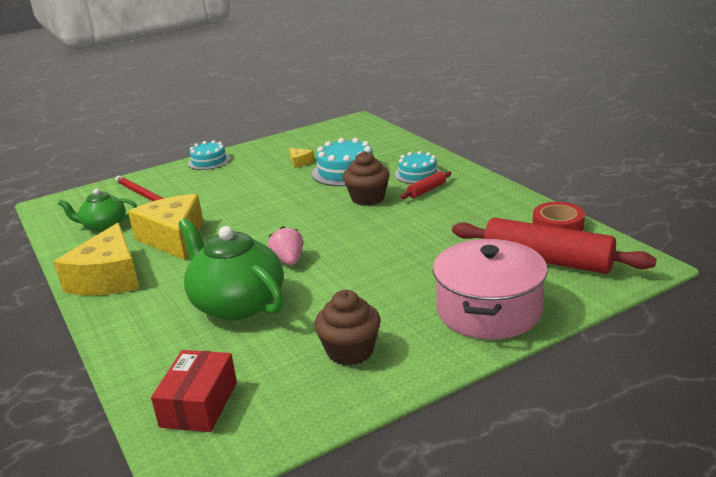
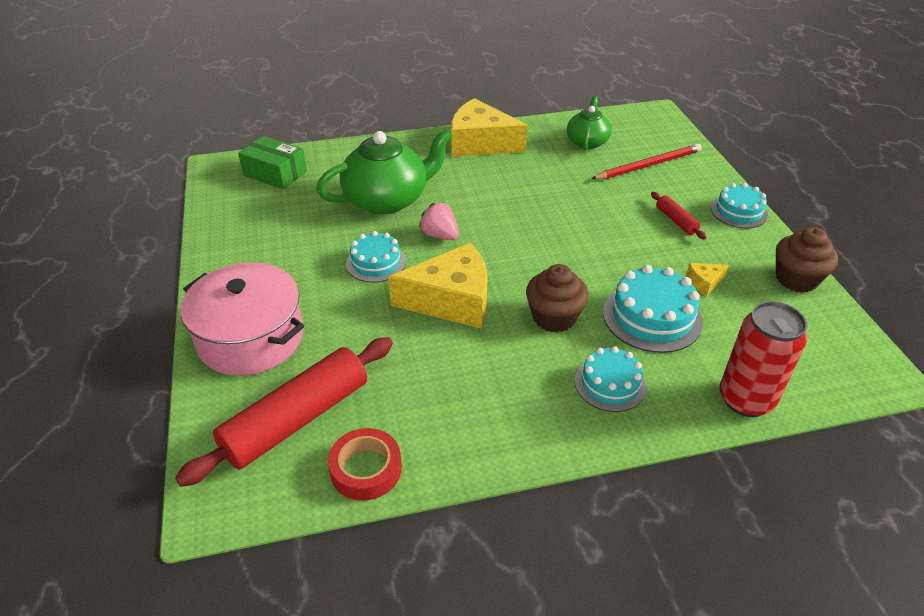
camera: 105 degrees right, 15 degrees up
yellow cheese [128,194,204,260] -> yellow cheese moved to [388,243,488,329]
red box [151,350,237,432] -> green box [238,136,307,189]
pink strawberry [268,226,303,265] -> pink strawberry turned 135 degrees counterclockwise [419,202,459,240]
brown cupcake [314,290,381,366] -> brown cupcake moved to [776,227,838,292]
red rolling pin [400,171,452,199] -> red rolling pin moved to [651,192,707,239]
none -> turquoise cake [346,231,406,282]
none -> red can [720,301,807,417]

